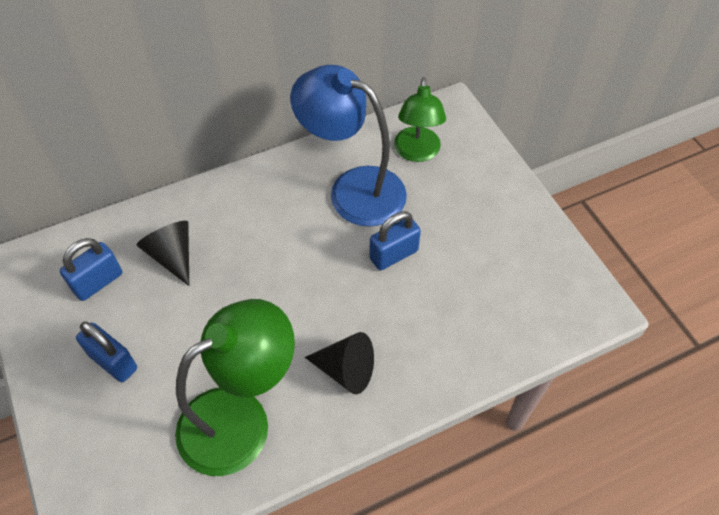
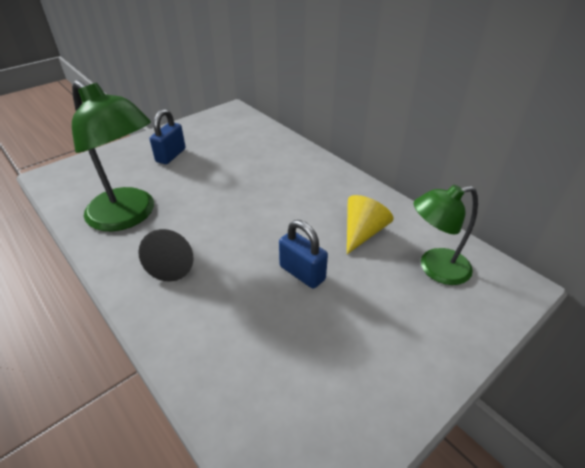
camera: 75 degrees right, 15 degrees down
blue padlock [60,238,122,301] -> none
black cone [137,221,189,286] -> none
blue lamp [290,65,407,227] -> yellow cone [347,195,393,254]

